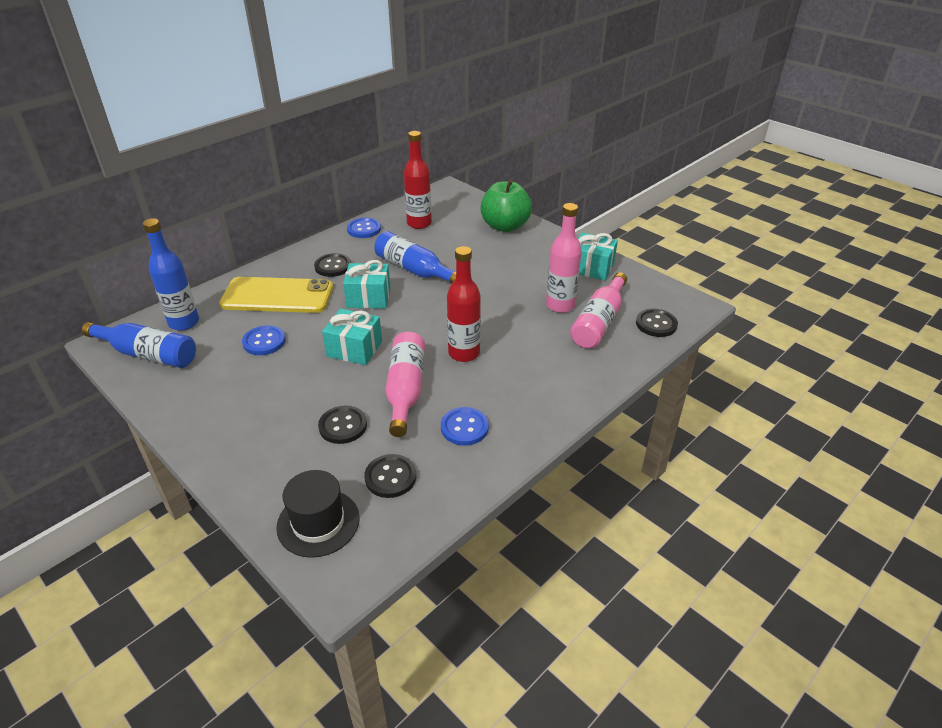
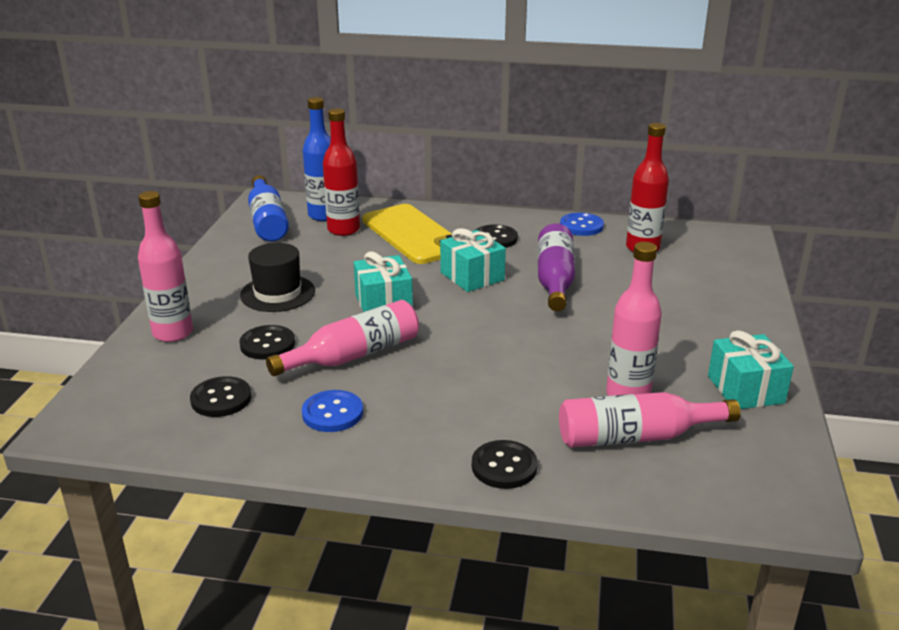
camera: 55 degrees right, 10 degrees down
blue button [242,325,286,355] -> none
black hat [276,470,359,558] -> black hat moved to [240,243,315,312]
blue bottle [374,231,456,284] -> purple bottle [538,223,575,311]
red bottle [447,246,481,362] -> red bottle moved to [323,108,360,236]
green apple [480,180,532,232] -> none
black button [636,309,678,337] -> black button moved to [472,440,538,489]
none -> pink bottle [138,191,193,342]

